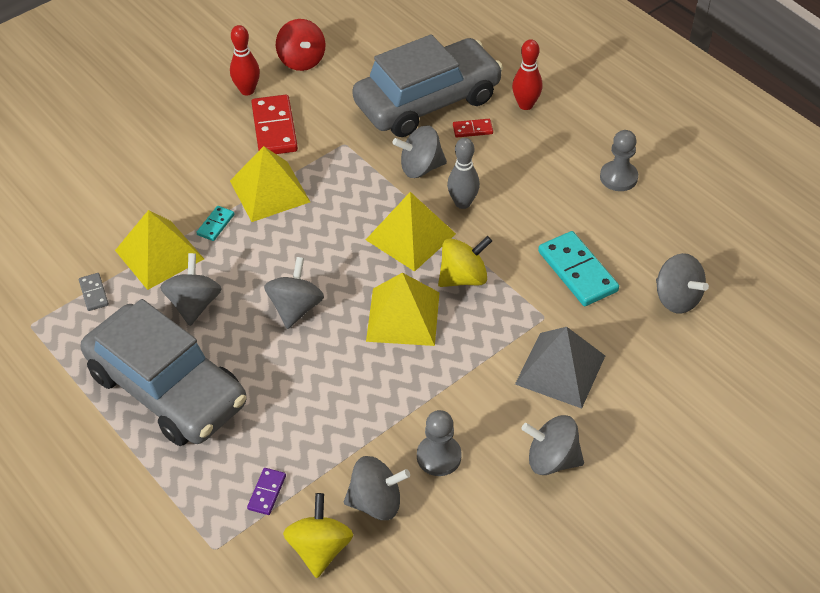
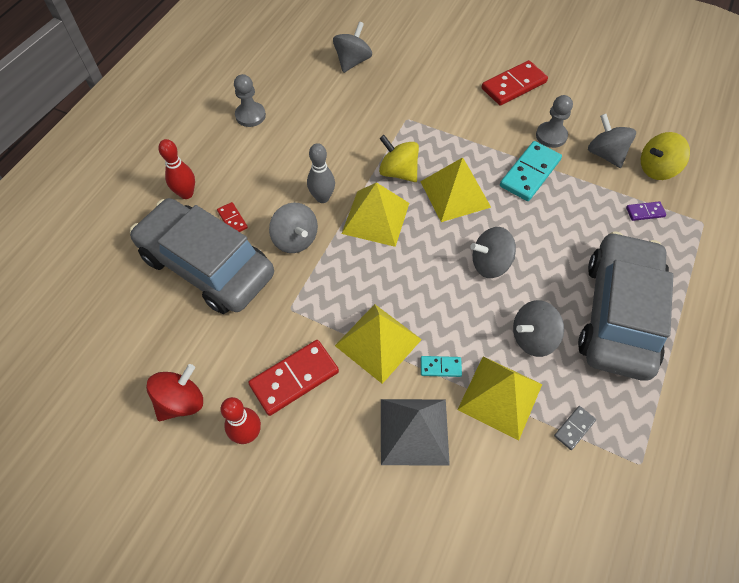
camera: 115 degrees left, 10 degrees up
grey pyramid [515,327,605,409] -> grey pyramid moved to [381,399,450,466]
grey spinning top [521,415,584,475] -> red domino [482,60,548,106]
turquoise domino [538,231,619,306] -> turquoise domino moved to [500,141,562,201]

